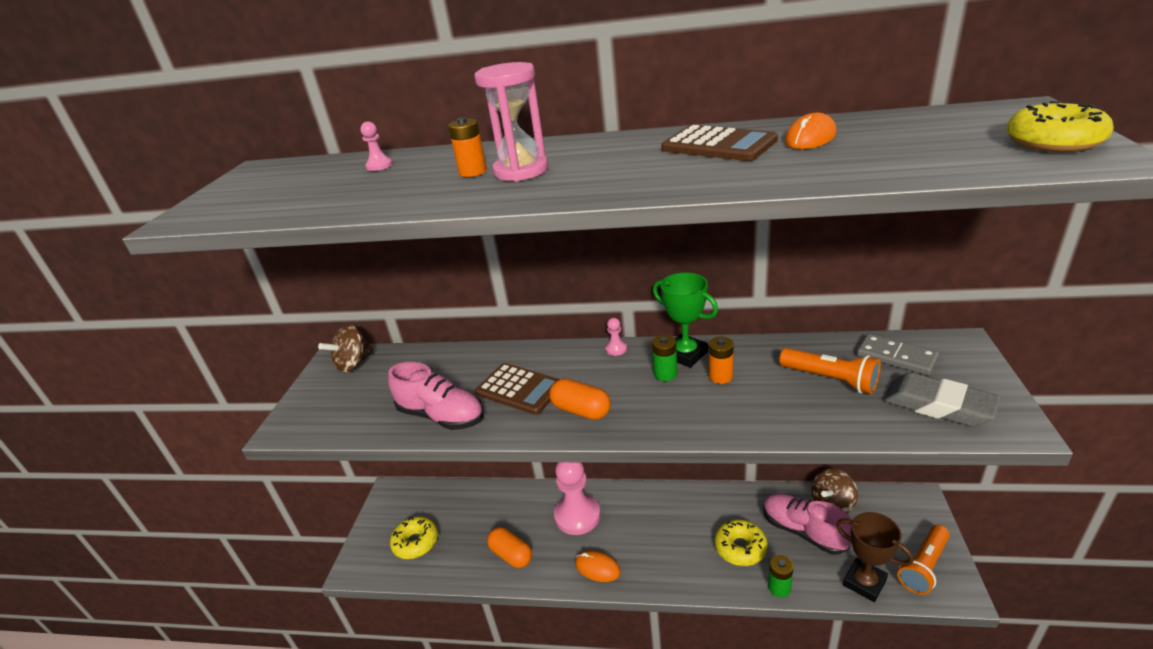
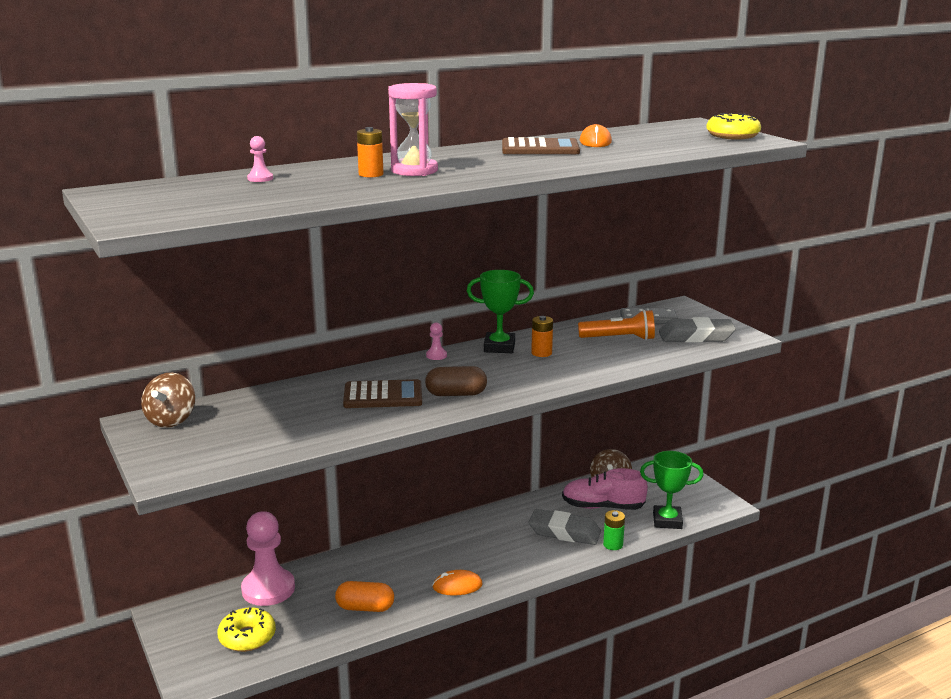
camera: 40 degrees left, 10 degrees down
pink shoe [388,362,484,430] -> none
orange capsule [549,378,611,420] -> brown capsule [425,366,487,396]
pink pawn [554,462,601,535] -> pink pawn moved to [241,511,295,606]
green battery [652,335,677,381] -> none
yellow donut [715,519,768,566] -> grey eraser [529,509,601,545]
brown trophy [836,512,914,602] -> green trophy [640,451,704,529]
orange flashlight [897,525,950,595] -> none

